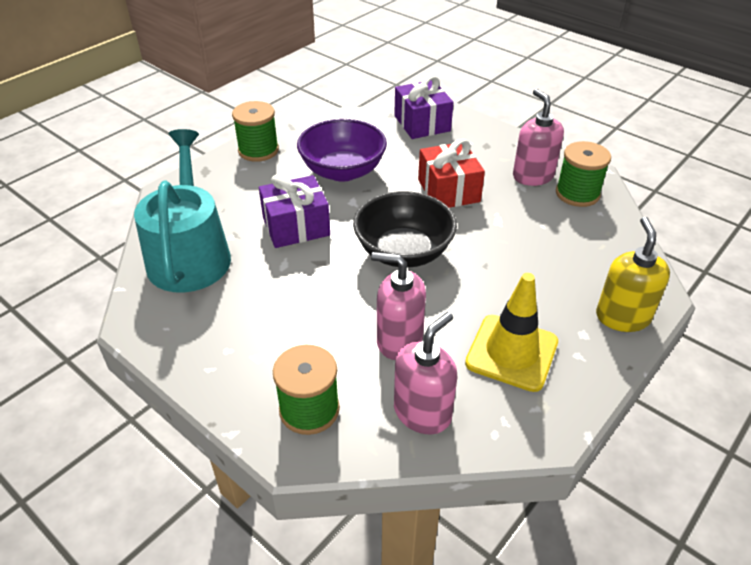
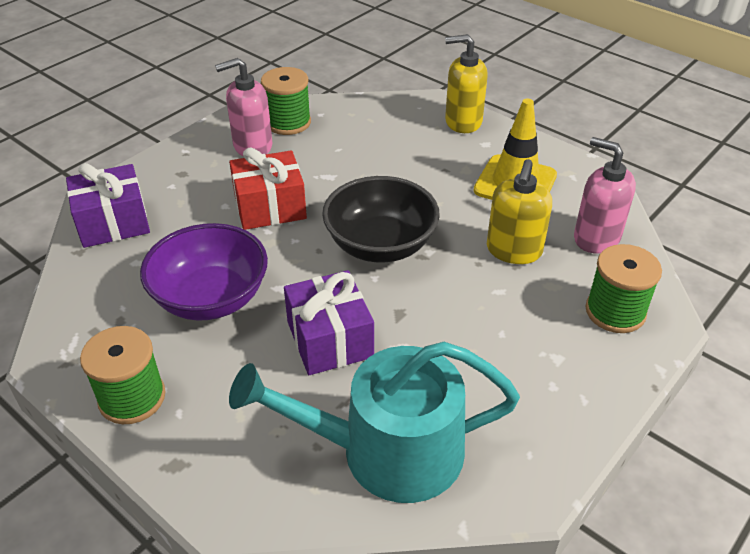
camera: 90 degrees left, 0 degrees up
pink soap dispenser [371,252,426,360] -> yellow soap dispenser [487,159,552,264]

